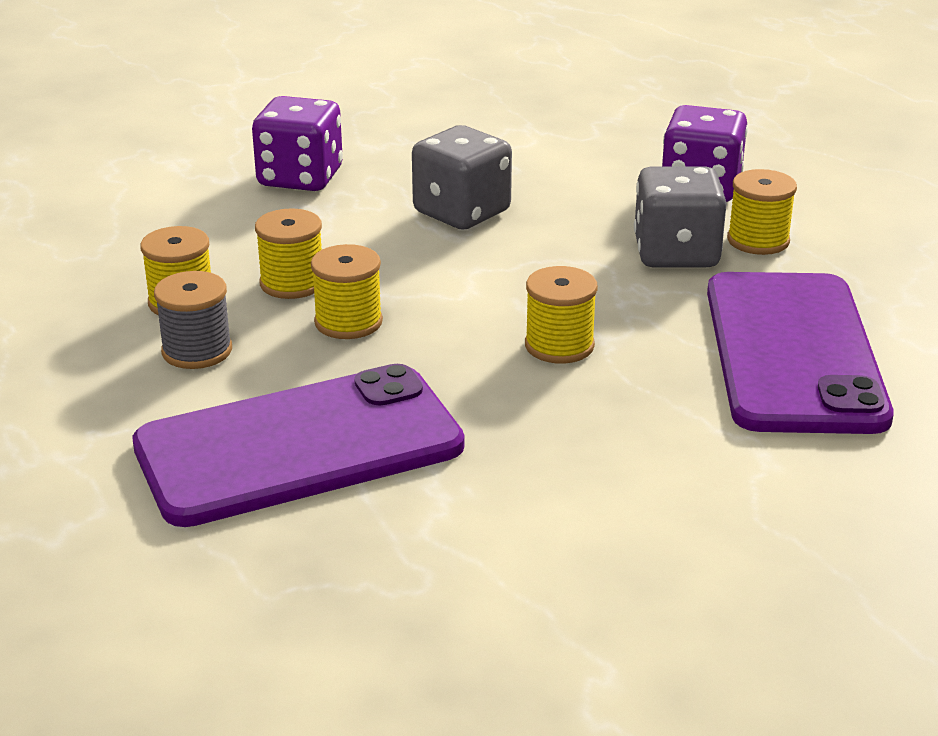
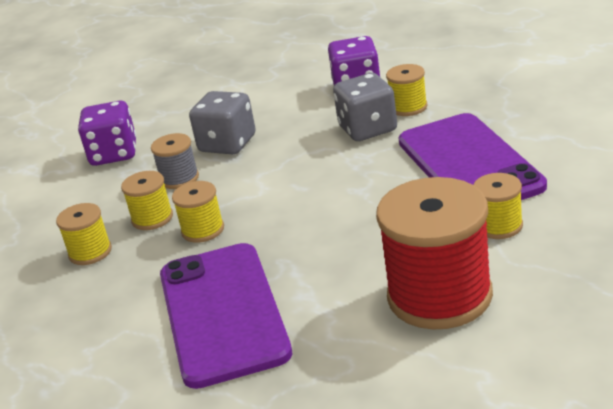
camera: 15 degrees left, 0 degrees up
purple phone [132,364,465,527] -> purple phone turned 60 degrees counterclockwise [160,243,292,389]
grey spool [154,271,232,369] -> grey spool moved to [151,133,199,189]
yellow spool [525,266,598,364] -> yellow spool moved to [473,173,523,239]
none -> red spool [376,177,493,329]

